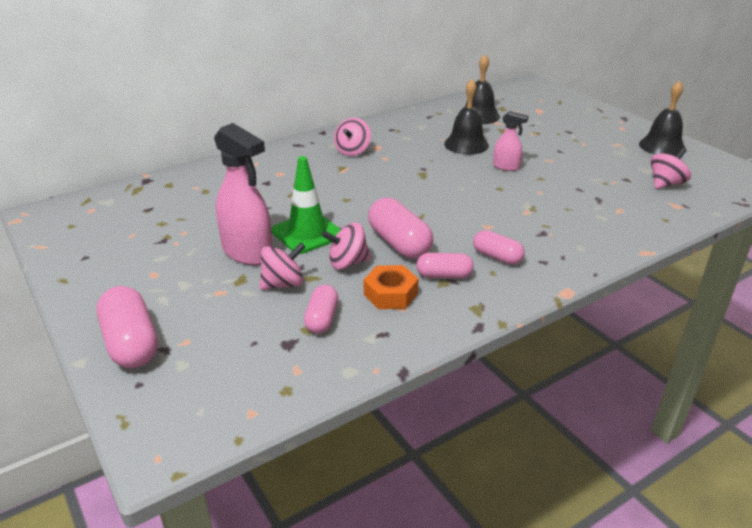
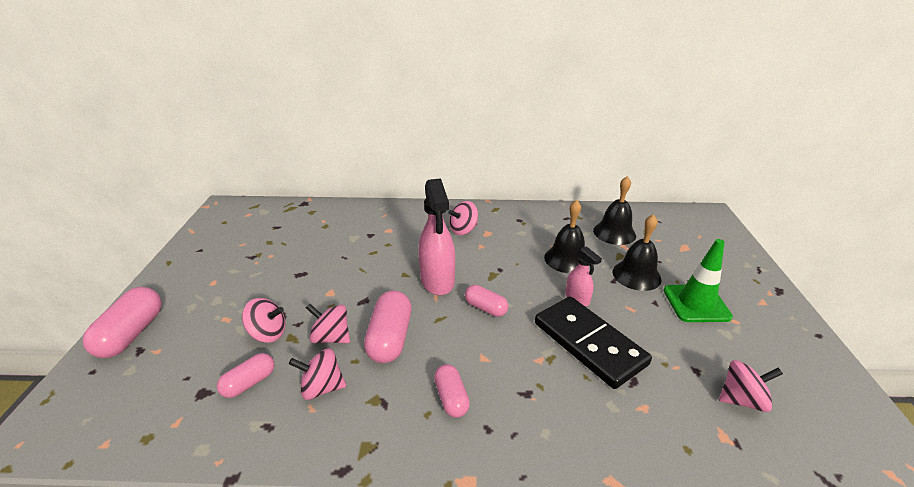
camera: 35 degrees right, 0 degrees up
pink spray bottle [214,123,272,265] -> pink spray bottle moved to [418,178,455,295]
green traffic cone [271,156,341,254] -> green traffic cone moved to [663,239,733,322]
orange nut [364,265,419,309] -> pink spinning top [289,348,346,400]
pink capsule [416,253,474,279] -> pink capsule moved to [465,285,508,317]
black bell [639,80,686,156] -> black bell moved to [613,214,661,291]
none -> black domino [535,296,652,389]

